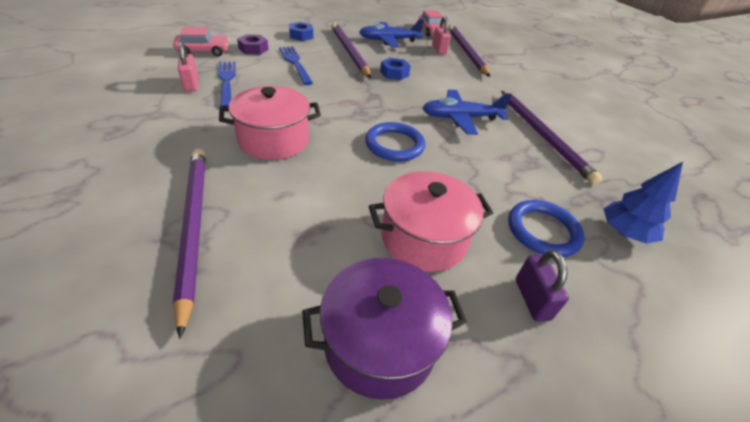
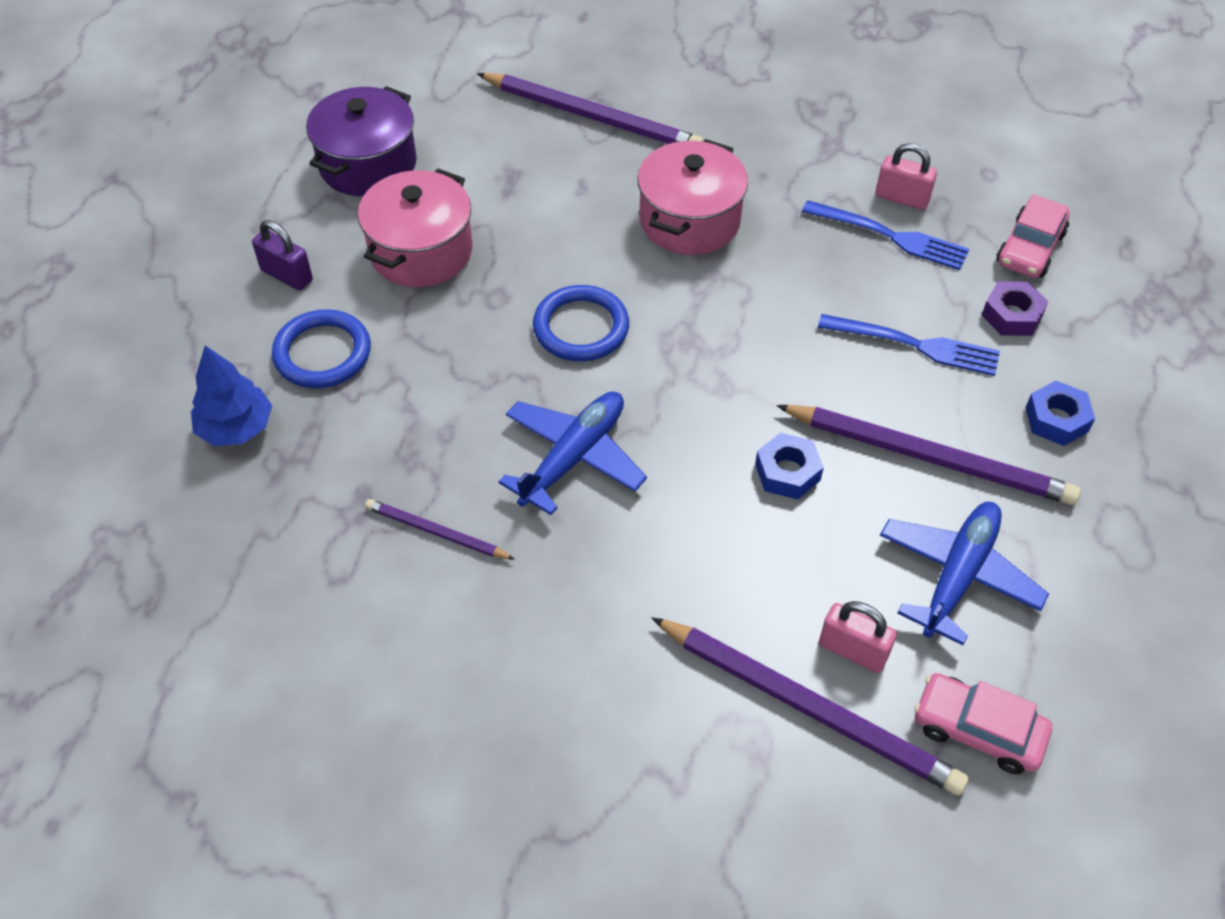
camera: 135 degrees right, 10 degrees up
purple pencil [501,91,603,185] -> purple pencil [365,499,514,559], size x0.52

